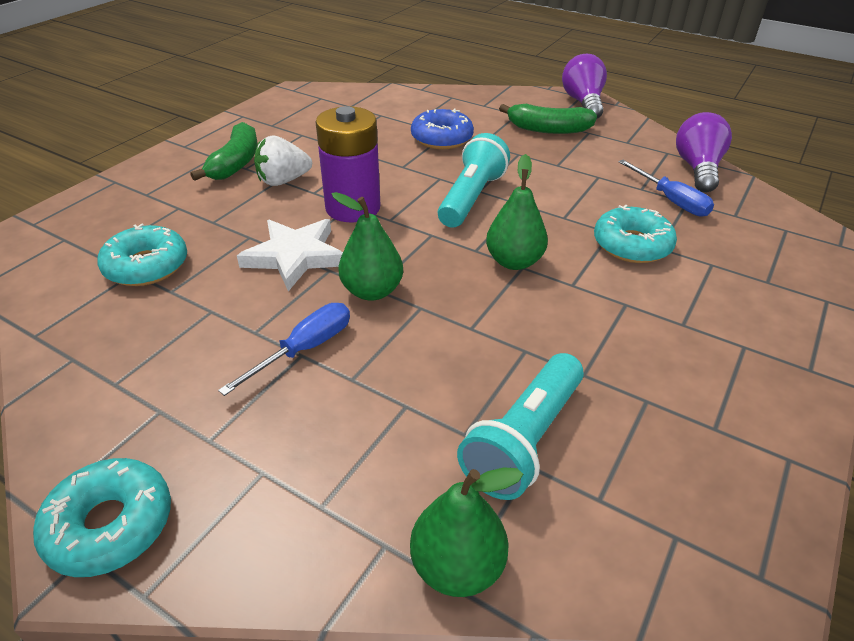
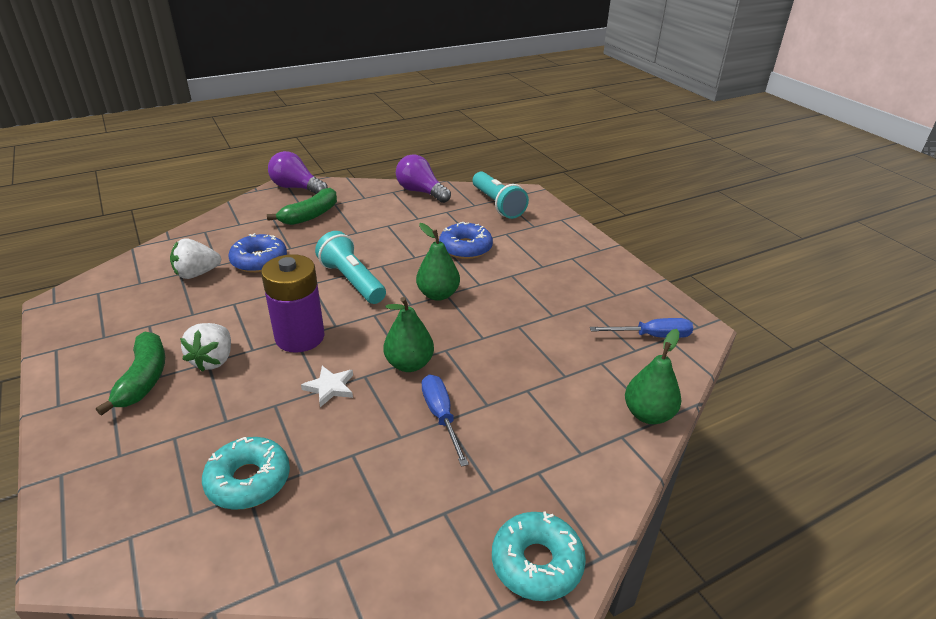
camera: 60 degrees left, 5 degrees down
green banana [190,122,258,181] -> green banana turned 45 degrees clockwise [96,331,165,416]
white star [237,219,343,291] -> white star [301,366,353,407], size x0.58
turquoise flashlight [457,353,584,500] -> turquoise flashlight moved to [473,172,529,219]
turquoise donut [594,204,677,263] -> blue donut [439,222,493,259]
blue screwdriver [618,160,714,217] -> blue screwdriver moved to [590,318,693,338]
none -> white strawberry [170,238,221,279]

